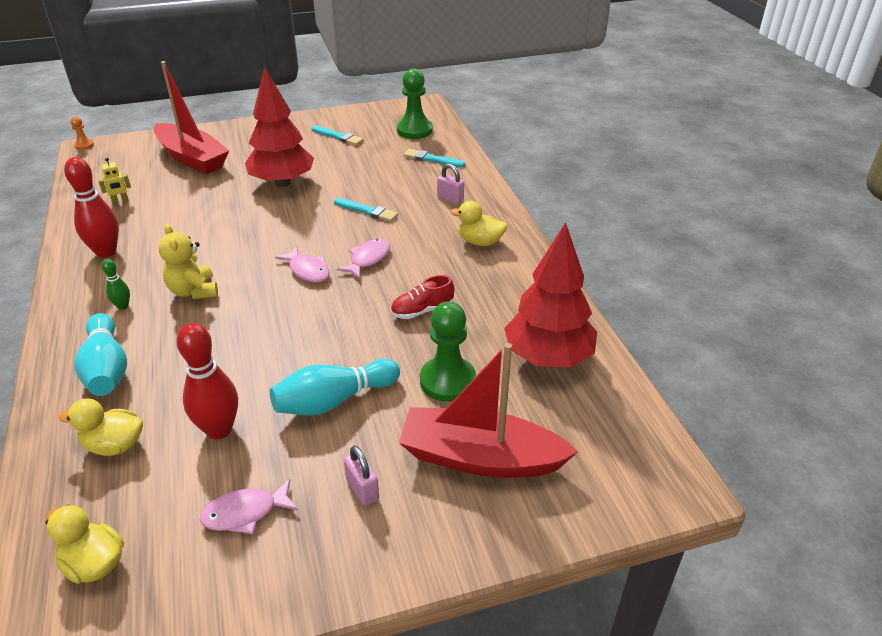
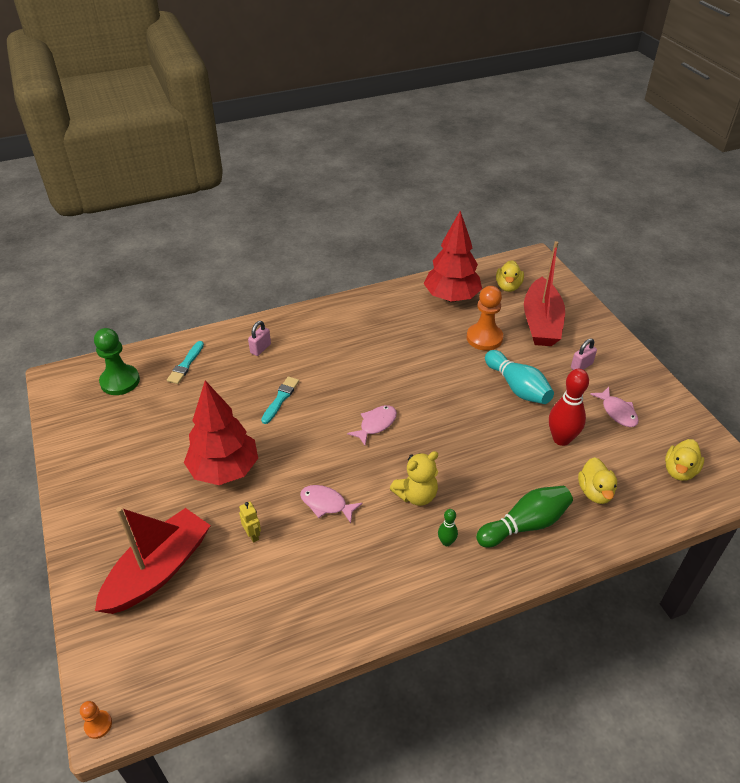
camera: 95 degrees left, 5 degrees up
red bowling pin [64,157,119,258] -> none
turquoise bowling pin [74,313,127,396] -> green bowling pin [476,486,573,548]
yellow robot [98,158,131,205] -> yellow robot moved to [239,502,261,543]
turquoise brush [312,125,364,145] -> none
pink fish [337,239,390,279] -> pink fish moved to [300,485,363,523]
red shoe [391,275,454,319] -> none
green pawn [420,302,476,402] -> orange pawn [467,286,503,351]
yellow duck [450,201,507,246] -> yellow duck moved to [496,260,524,292]

